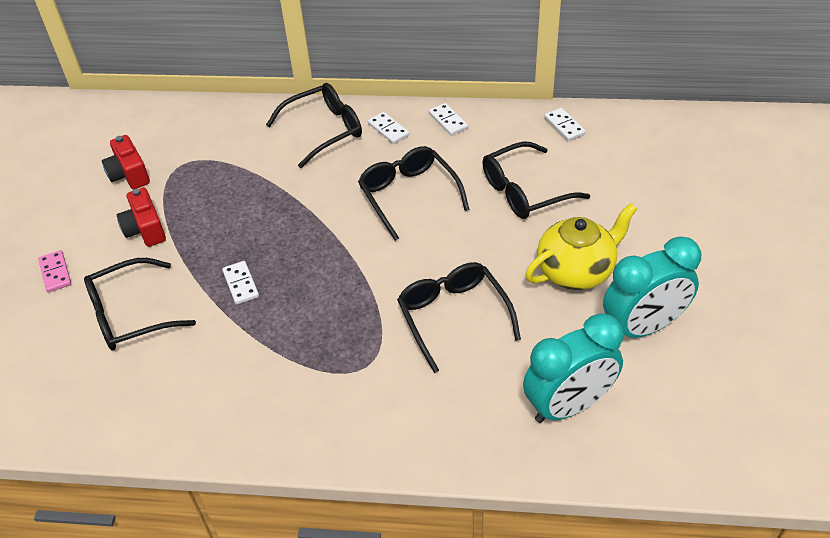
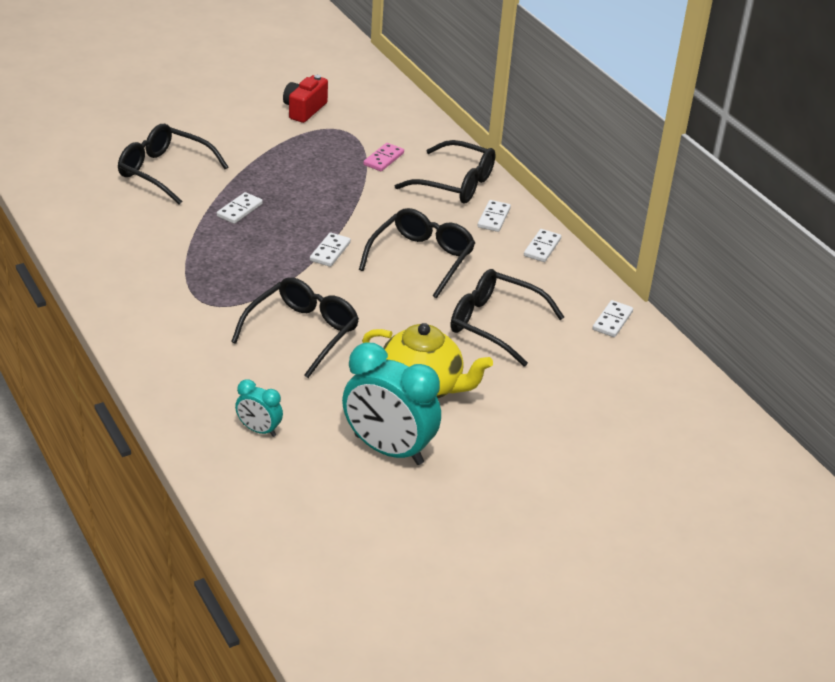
camera: 50 degrees right, 10 degrees down
pink domino [38,250,71,293] -> pink domino moved to [363,143,404,171]
red camera [117,188,166,247] -> none
turquoise clock [523,313,624,423] -> turquoise clock [235,379,283,437], size x0.49
none -> white domino [310,232,351,267]

